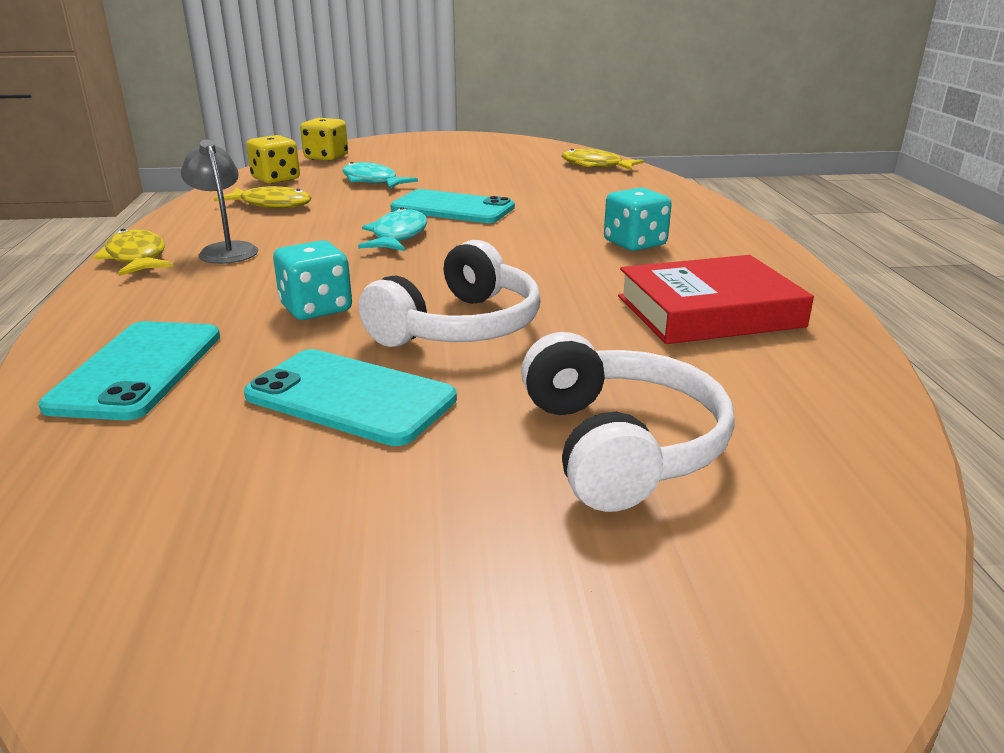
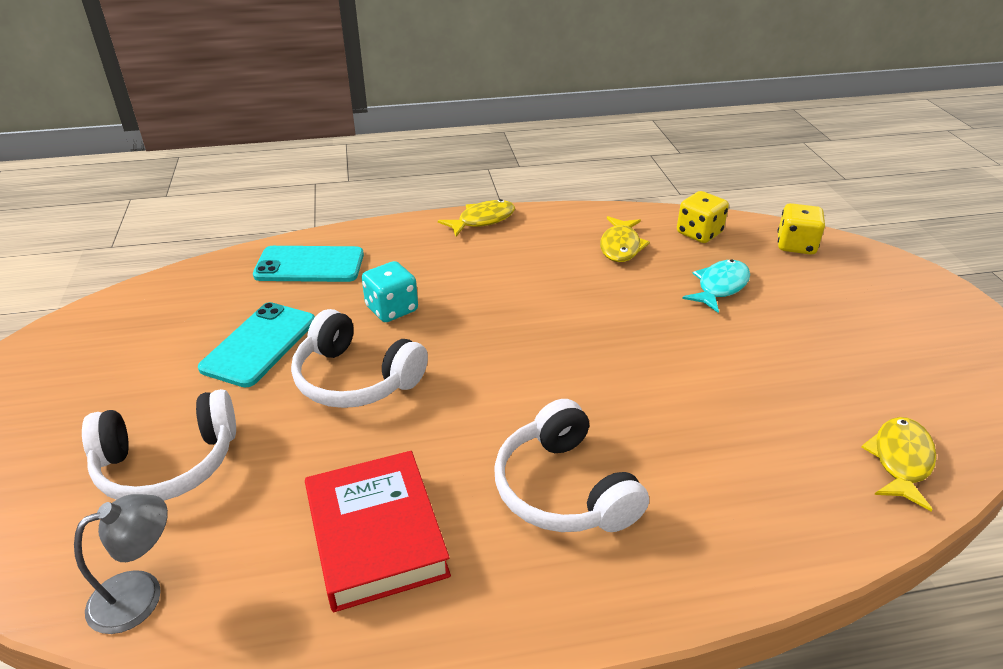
camera: 85 degrees right, 10 degrees up
grey lamp [181,140,258,264] -> grey lamp moved to [74,494,168,634]
turquoise fish [358,207,427,251] -> none
turquoise phone [390,189,515,223] -> none
turquoise dice [604,187,672,251] -> white headphones [494,399,649,532]

